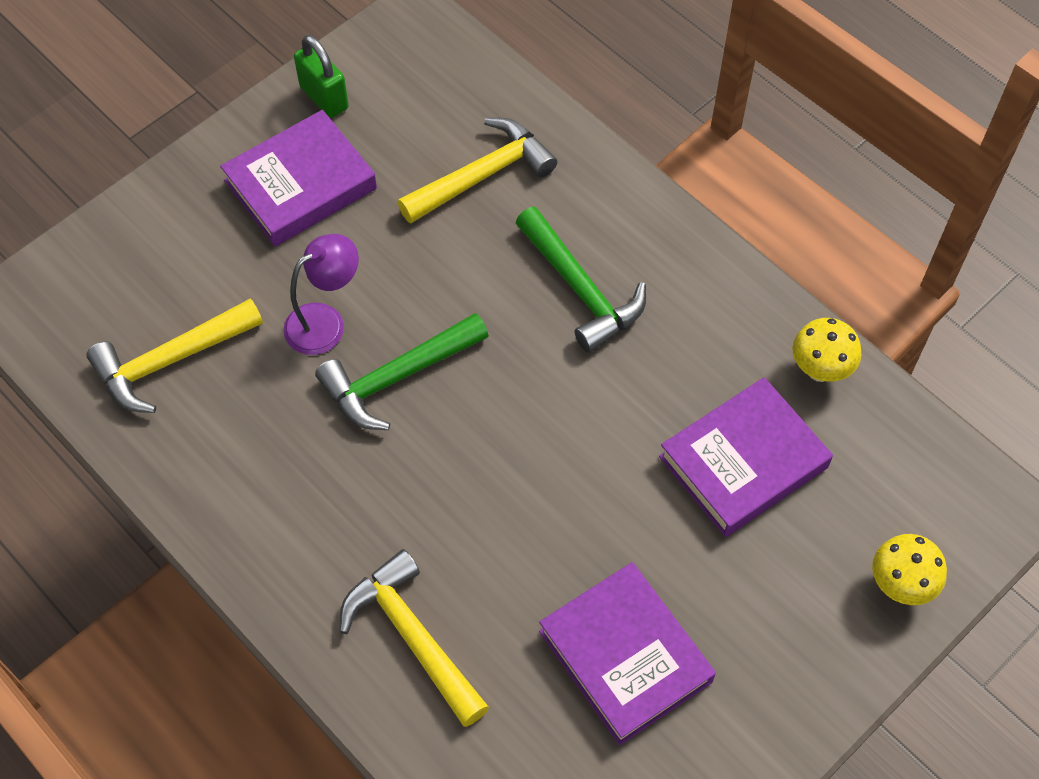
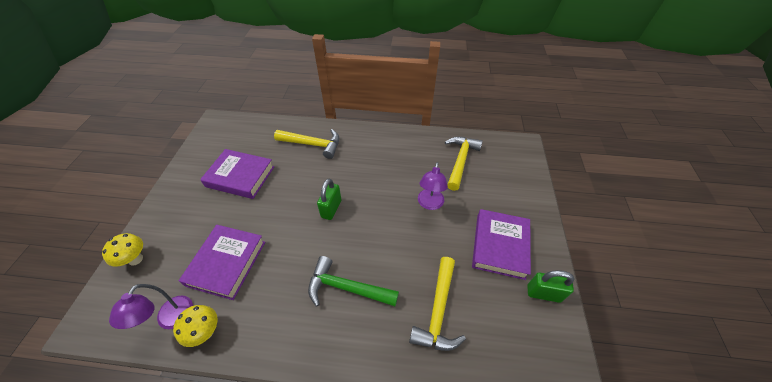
camera: 140 degrees right, 10 degrees down
green hammer [315,313,489,430] -> none
none -> purple lamp [109,284,193,329]
none -> green padlock [317,178,342,220]

